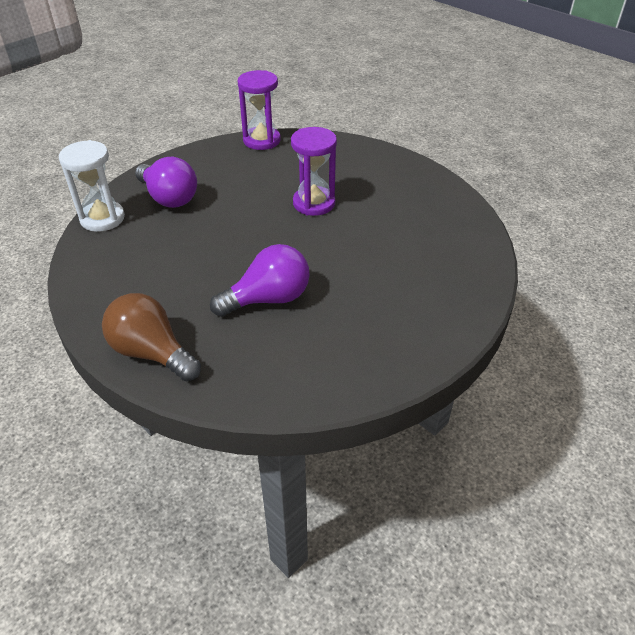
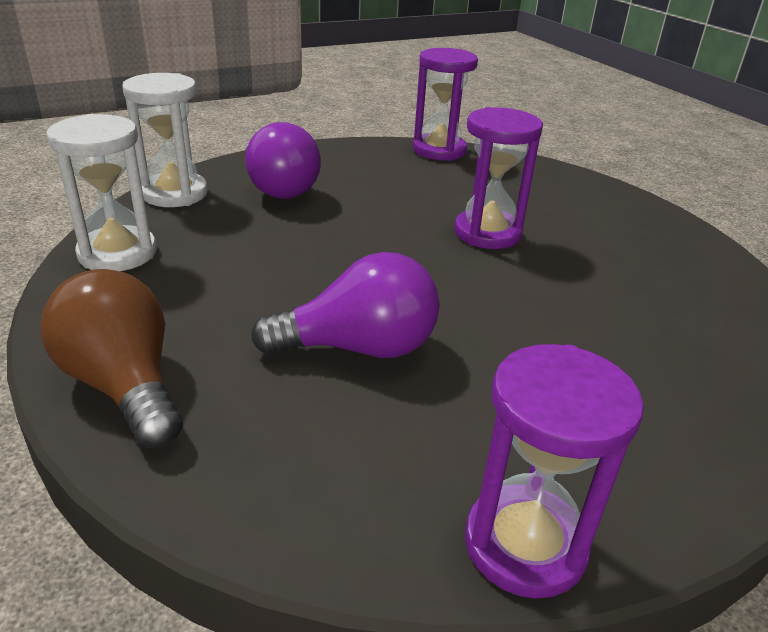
camera: 15 degrees right, 10 degrees down
none -> white hourglass [46,114,157,271]
none -> purple hourglass [465,344,644,599]

